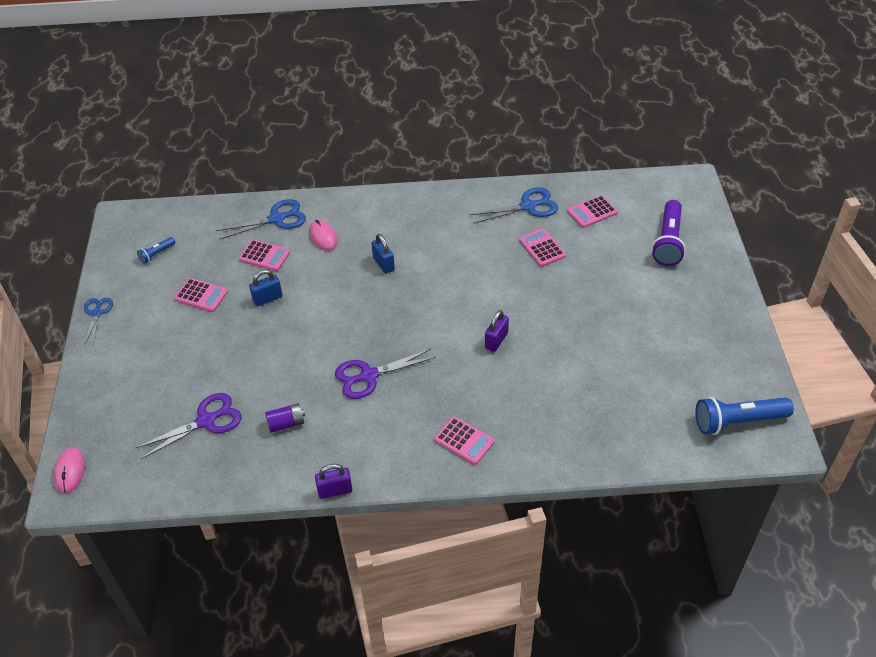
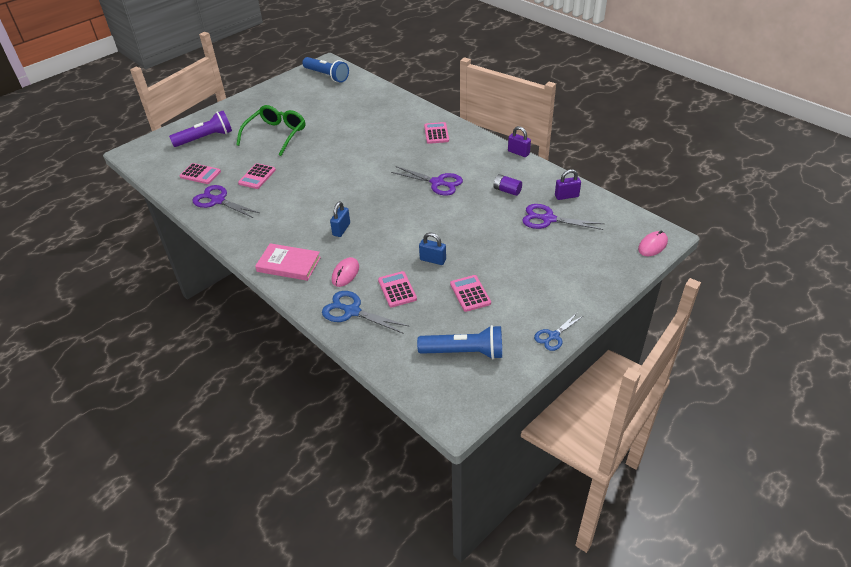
camera: 130 degrees left, 5 degrees down
blue flashlight [137,237,175,264] -> blue flashlight [417,325,502,359], size x2.07
blue scissors [469,188,558,224] -> purple scissors [193,185,260,218]
purple padlock [485,310,509,352] -> purple padlock moved to [555,169,581,200]
none -> green glasses [236,105,305,156]
none -> pink book [255,243,321,281]

